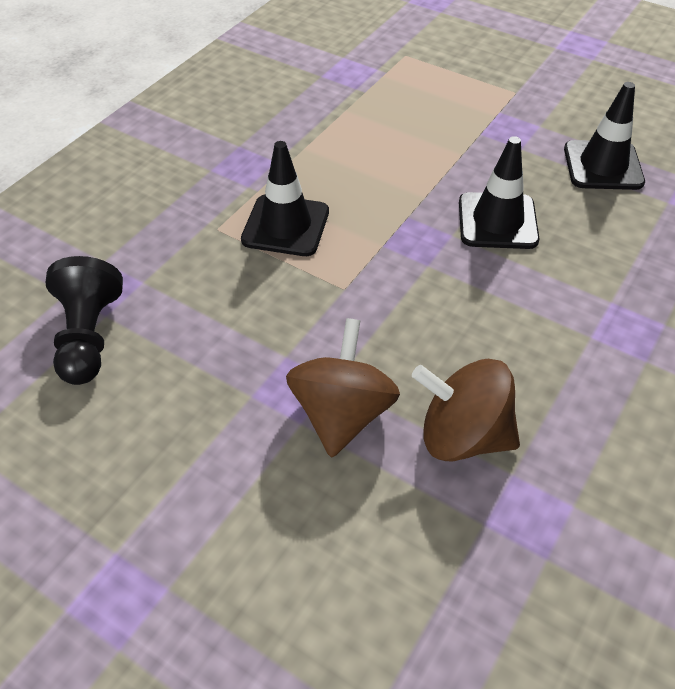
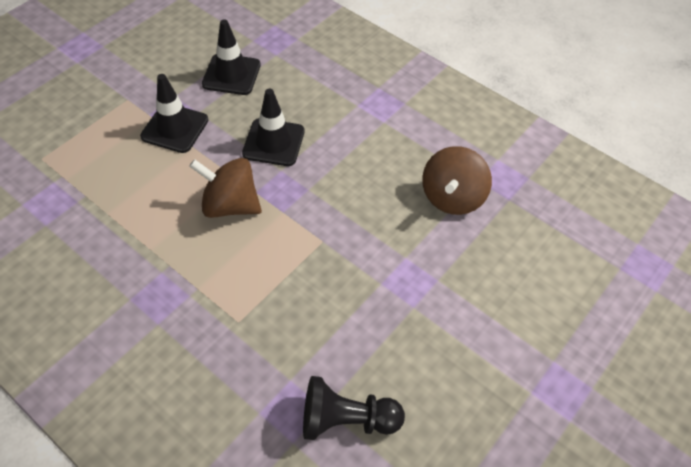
camera: 85 degrees left, 5 degrees up
black traffic cone [241,141,329,256] -> black traffic cone moved to [140,74,208,153]
brown spinning top [286,318,400,458] -> brown spinning top moved to [189,158,262,218]

